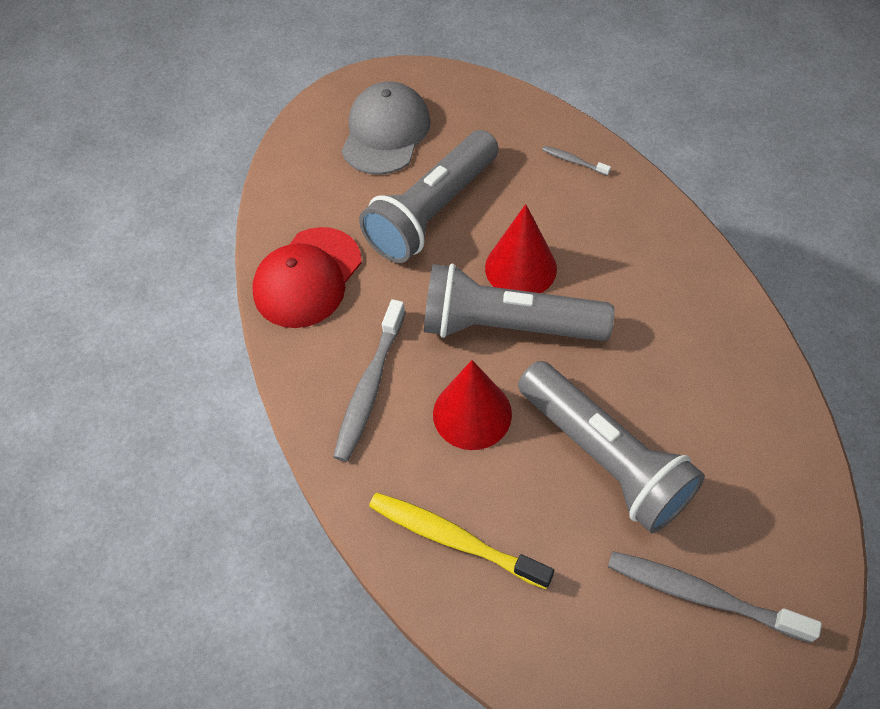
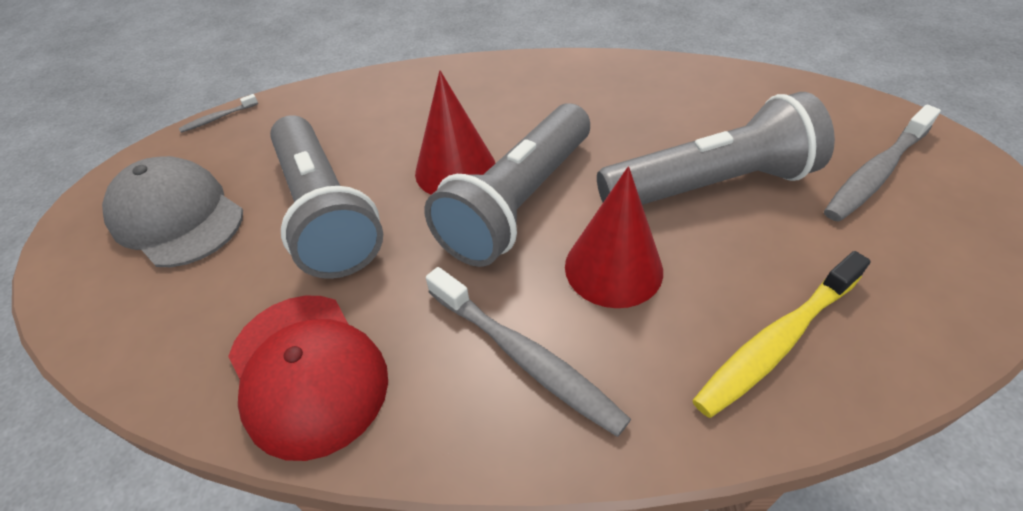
camera: 65 degrees left, 10 degrees down
grey toothbrush [542,146,611,176] -> grey toothbrush moved to [178,94,258,133]

